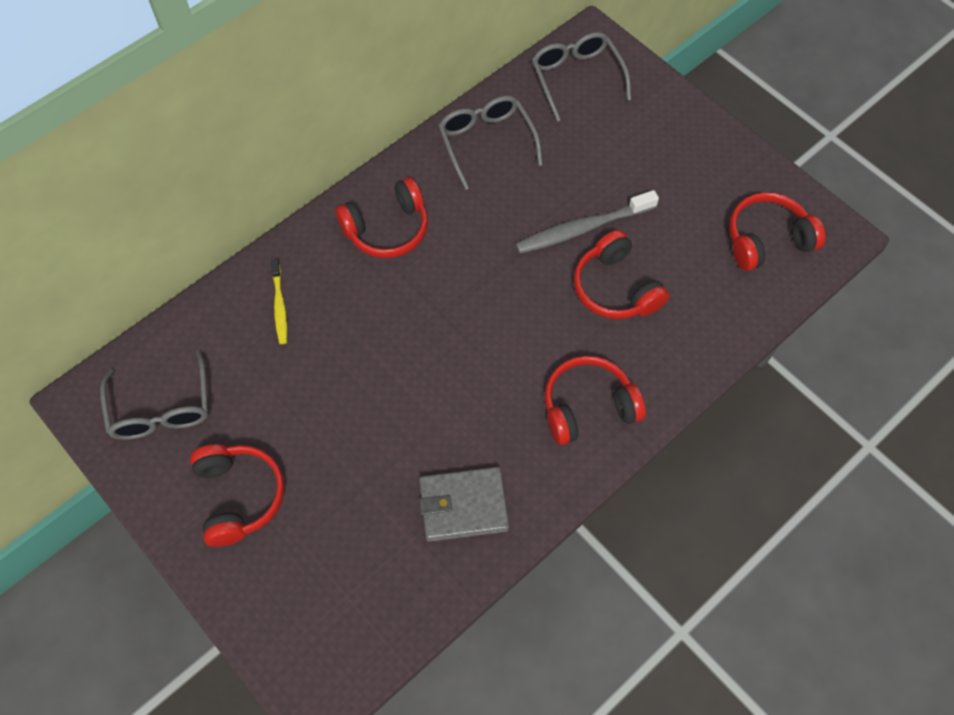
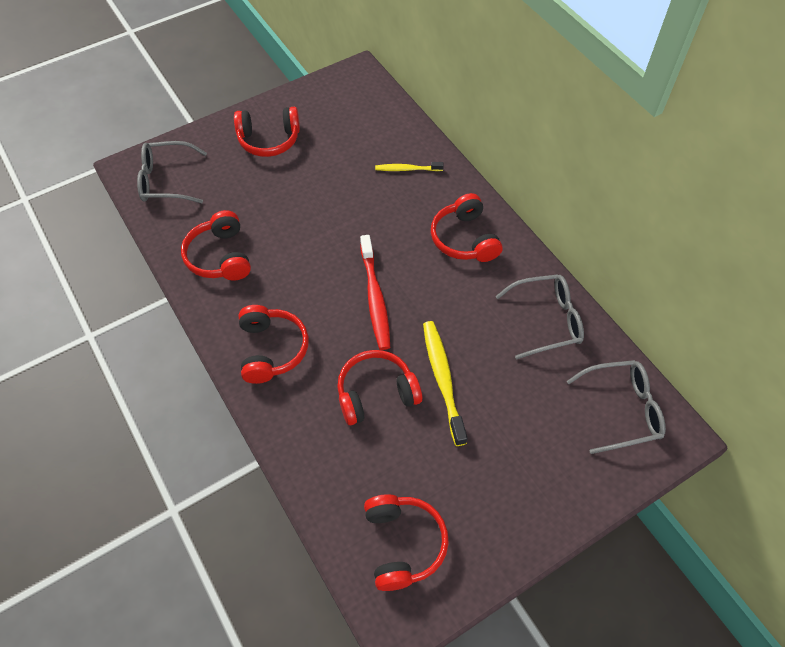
camera: 100 degrees right, 5 degrees down
grey glasses [100,350,208,440] -> grey glasses moved to [137,141,207,203]
grey wallet [419,467,509,542] -> red headphones [181,210,251,281]
grey toothbrush [515,190,659,254] -> yellow toothbrush [423,321,468,446]
none -> red toothbrush [360,235,390,350]

